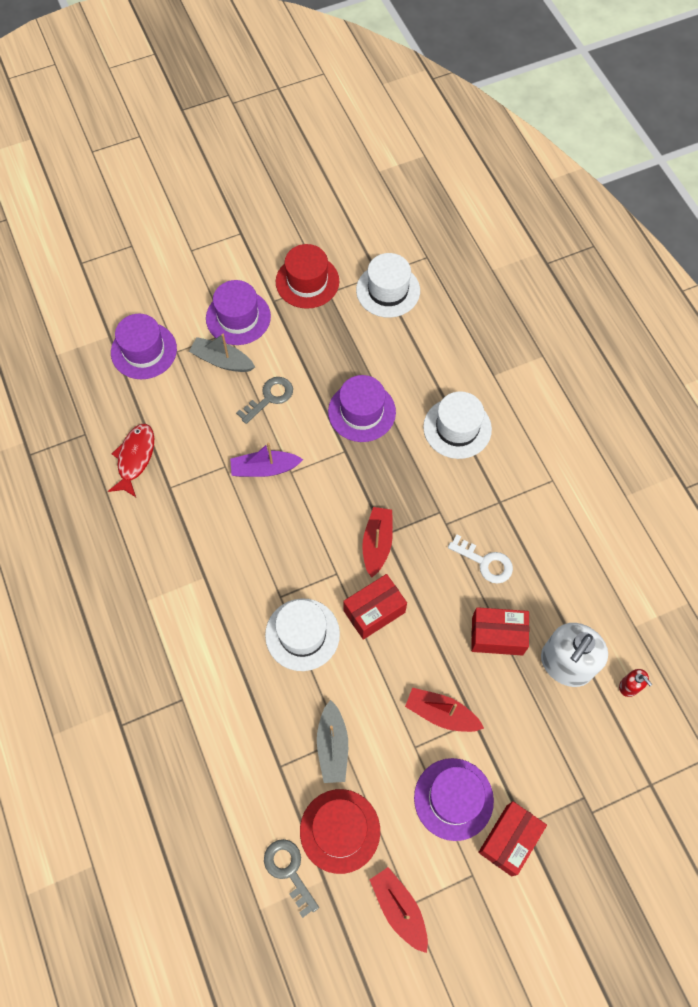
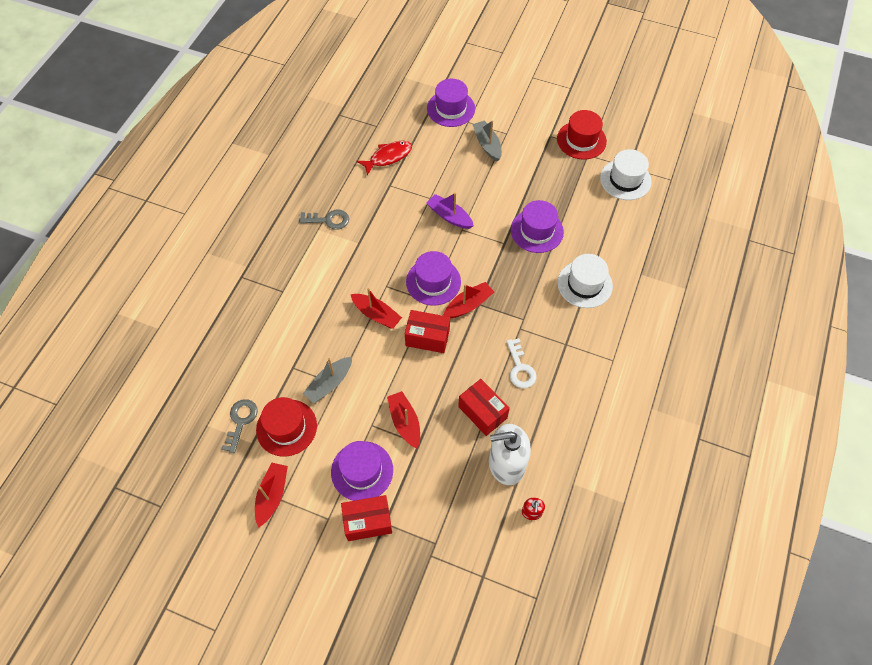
camera: 45 degrees right, 5 degrees down
purple hat [206,280,271,345] -> purple hat moved to [406,251,461,306]
grey key [236,377,293,424] -> grey key moved to [299,210,349,230]
white hat [265,598,340,671] -> red boat [351,288,402,329]

